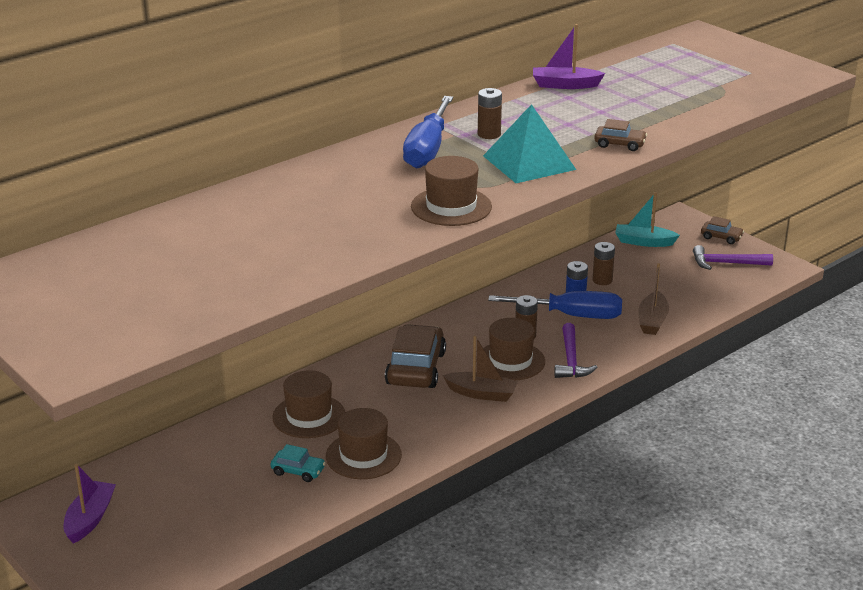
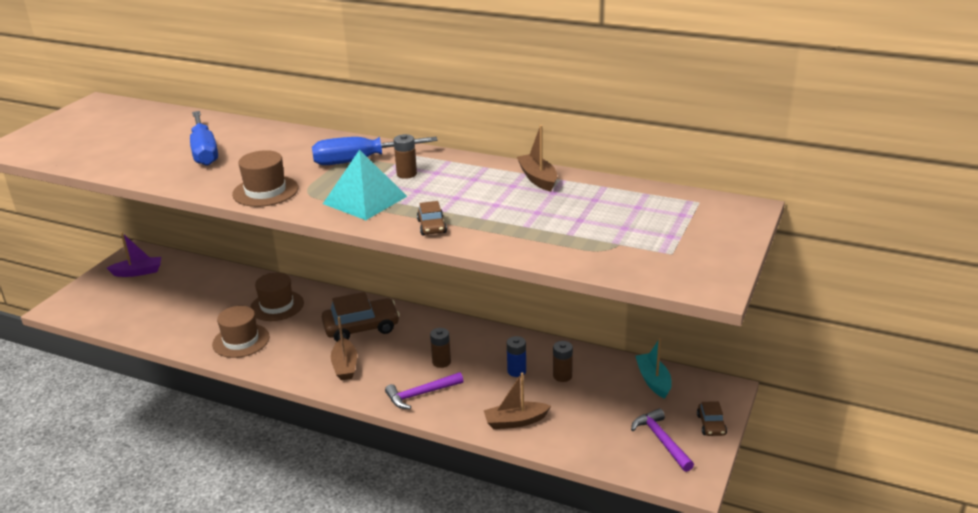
camera: 65 degrees right, 0 degrees up
turquoise car [270,444,326,482] -> none
brown hat [476,318,545,380] -> none
blue screwdriver [488,291,622,319] -> blue screwdriver moved to [190,111,218,166]
purple boat [533,24,605,89] -> brown boat [517,125,557,192]

